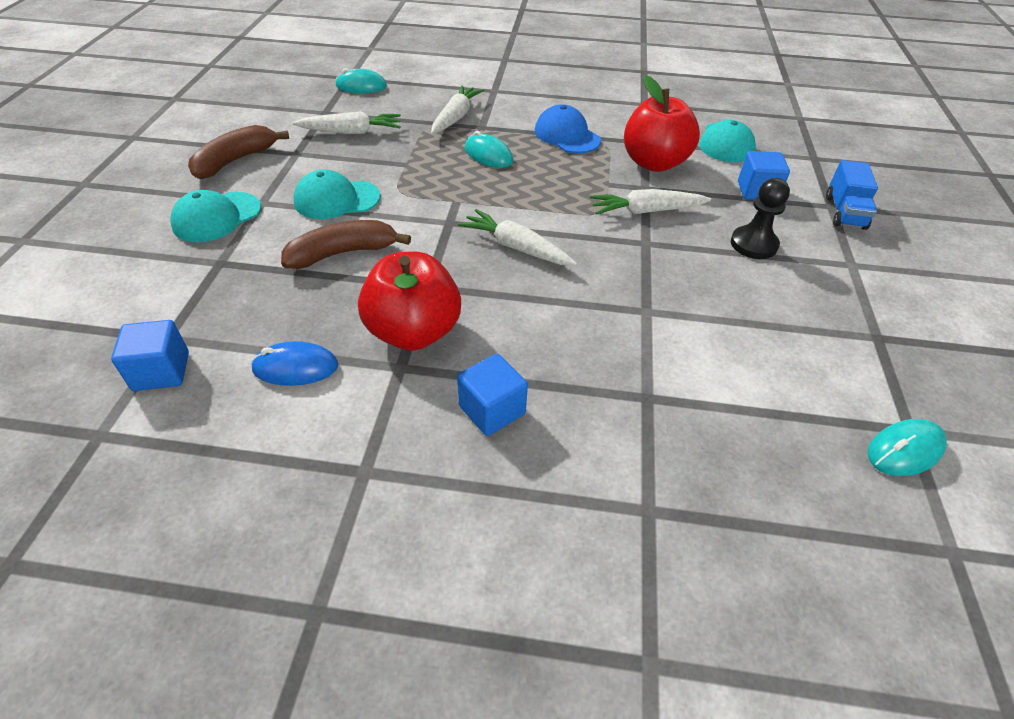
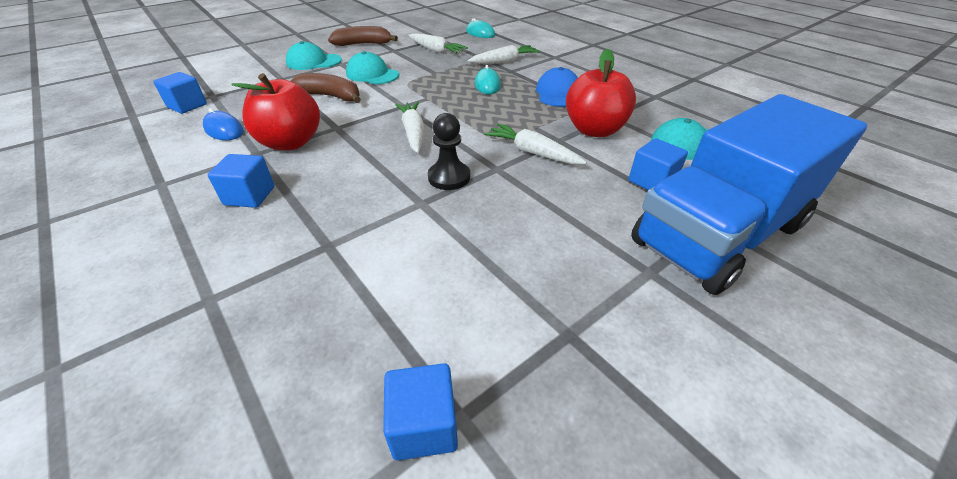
camera: 45 degrees right, 5 degrees down
black pawn [731,178,790,259] -> black pawn moved to [428,113,470,190]
blue truck [826,160,878,230] -> blue truck [631,94,867,295], size x2.49
turquoise mouse [868,419,947,476] -> blue cube [383,363,458,460]

